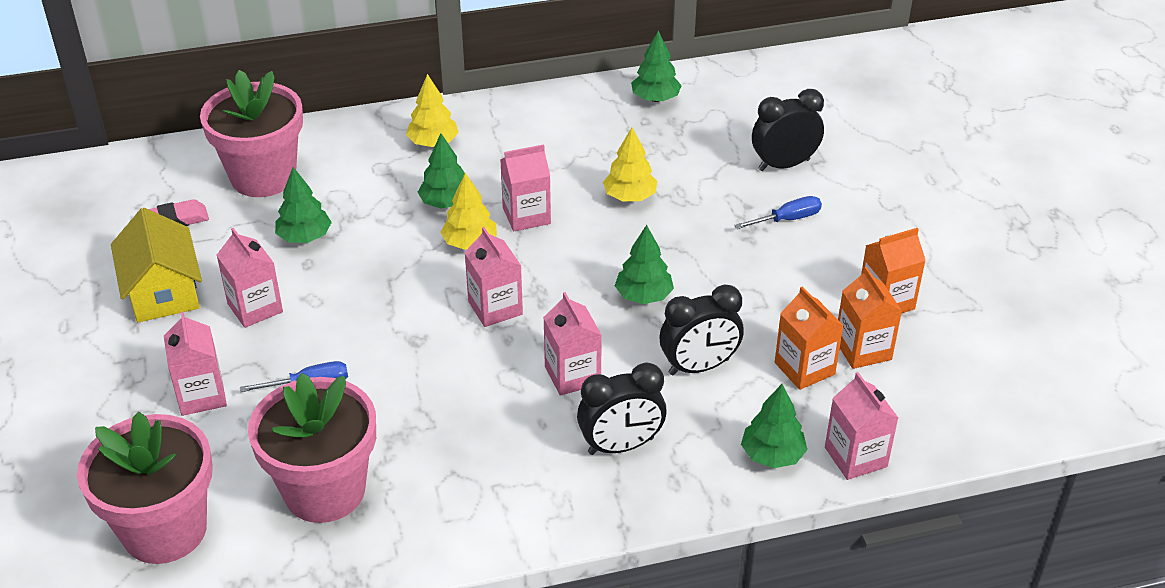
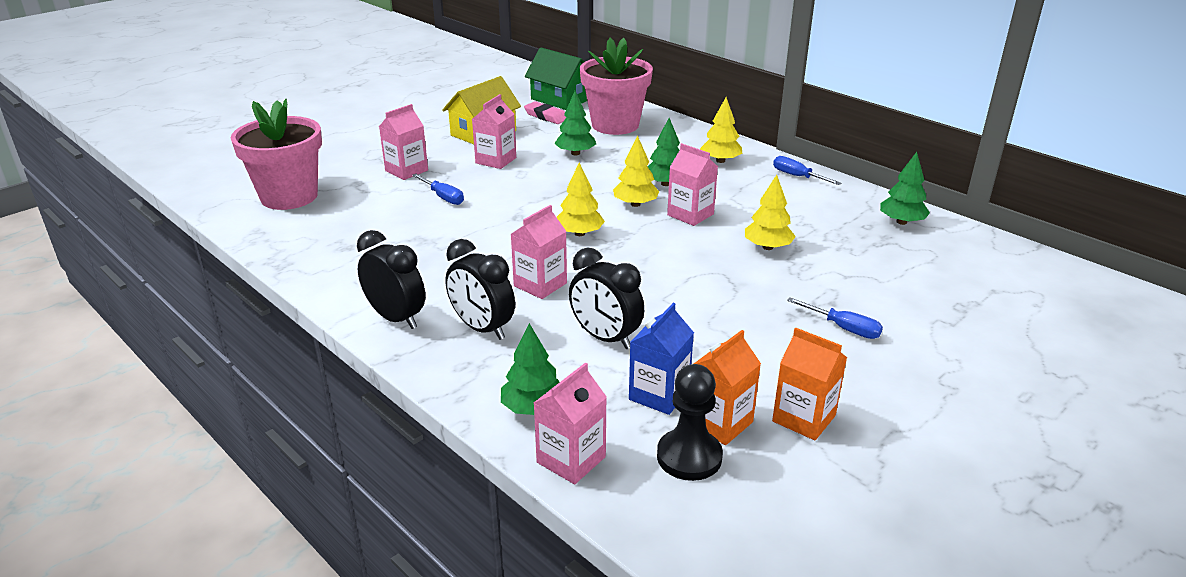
camera: 60 degrees right, 10 degrees down
pink flower pot [248,373,376,523] -> none
pink carton [464,227,523,327] -> yellow tree [557,162,605,236]
green tree [615,225,674,304] -> none
black clock [752,89,824,171] -> black clock moved to [357,230,425,329]
orange carton [775,286,844,390] -> blue carton [629,303,694,415]
none -> green house [525,48,587,110]
none -> black pawn [657,364,723,481]
none -> blue screwdriver [773,156,841,185]

